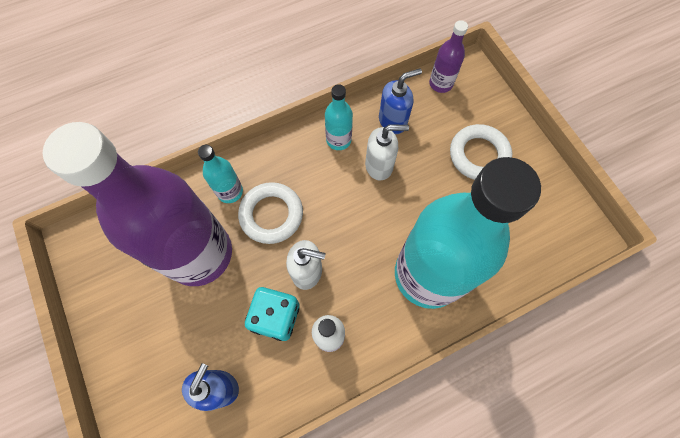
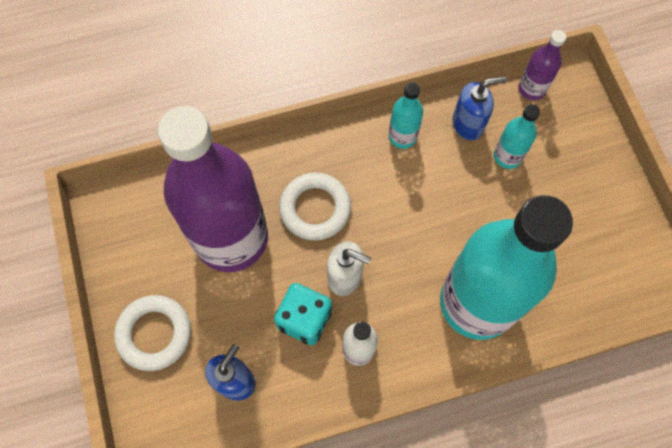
camera: 10 degrees right, 0 degrees up
turquoise bottle [198,145,243,203] -> turquoise bottle moved to [494,104,540,169]
white soap dispenser [365,124,409,181] -> none
white ring [450,124,512,180] -> white ring moved to [114,295,191,371]

